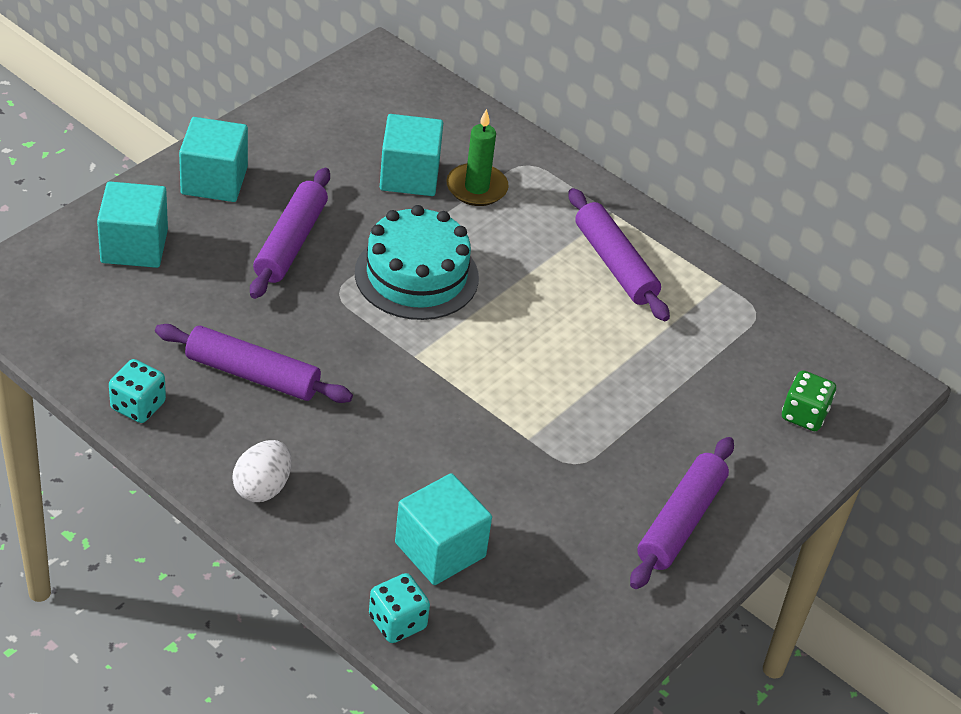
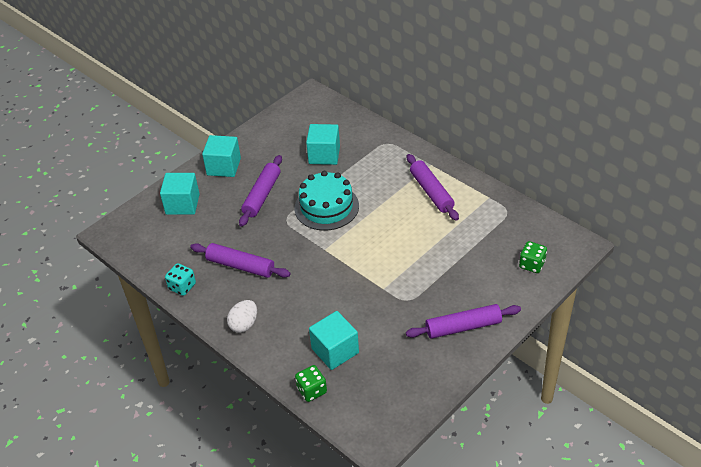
camera: 10 degrees right, 0 degrees up
turquoise dice [369,573,430,643] -> green dice [295,365,327,402]
green candle [446,109,509,206] -> none
purple rolling pin [630,437,734,589] -> purple rolling pin turned 45 degrees clockwise [406,304,521,339]

